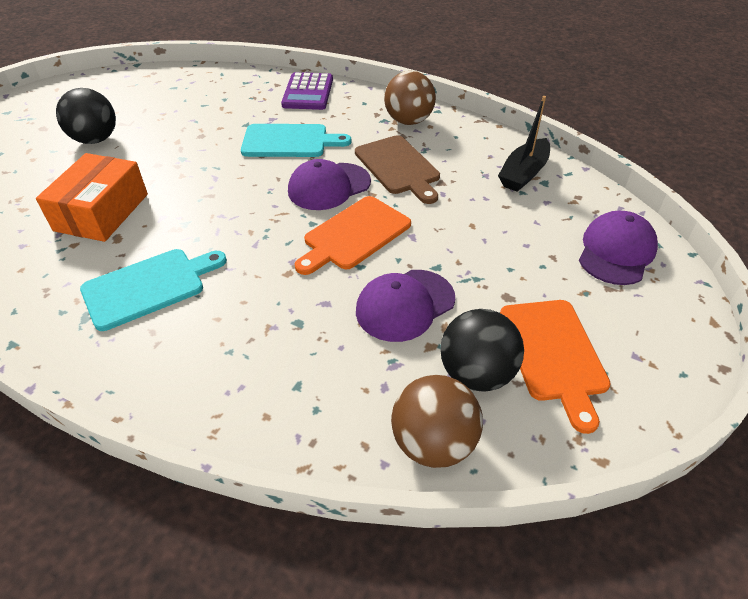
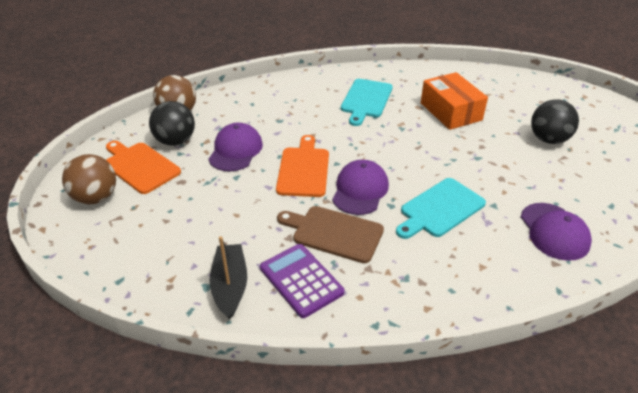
camera: 140 degrees right, 5 degrees down
purple calculator [281,72,333,110] -> purple calculator moved to [260,244,344,318]
brown ball [384,71,436,125] -> brown ball moved to [62,154,116,204]
purple cap [579,210,658,285] -> purple cap moved to [521,203,592,261]

